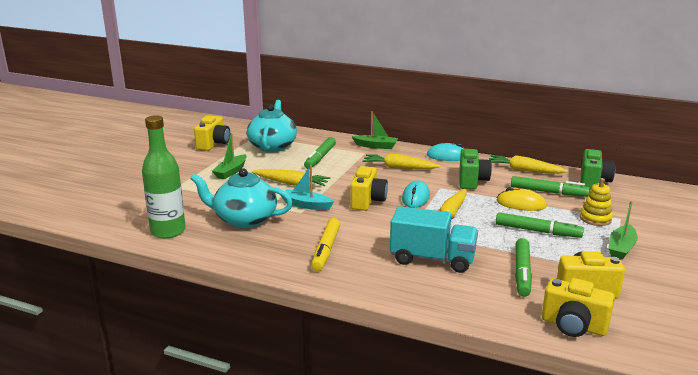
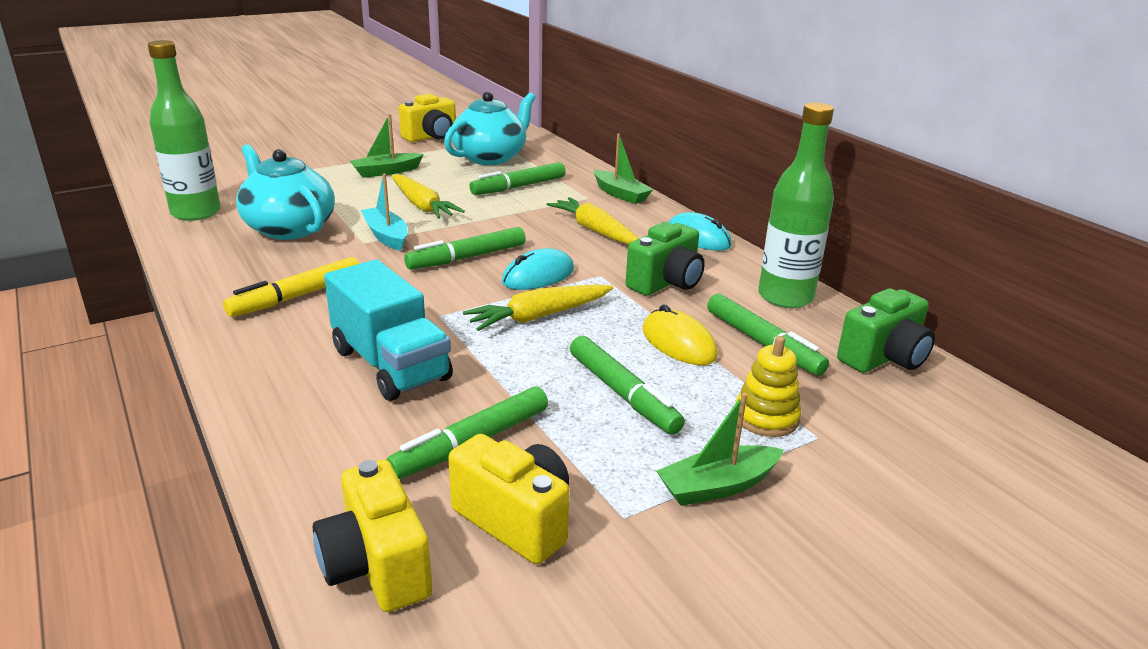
camera: 35 degrees right, 5 degrees up
yellow camera [350,166,388,211] -> green marker [404,227,526,270]
yellow carrot [489,155,568,174] -> green bottle [758,103,834,308]

